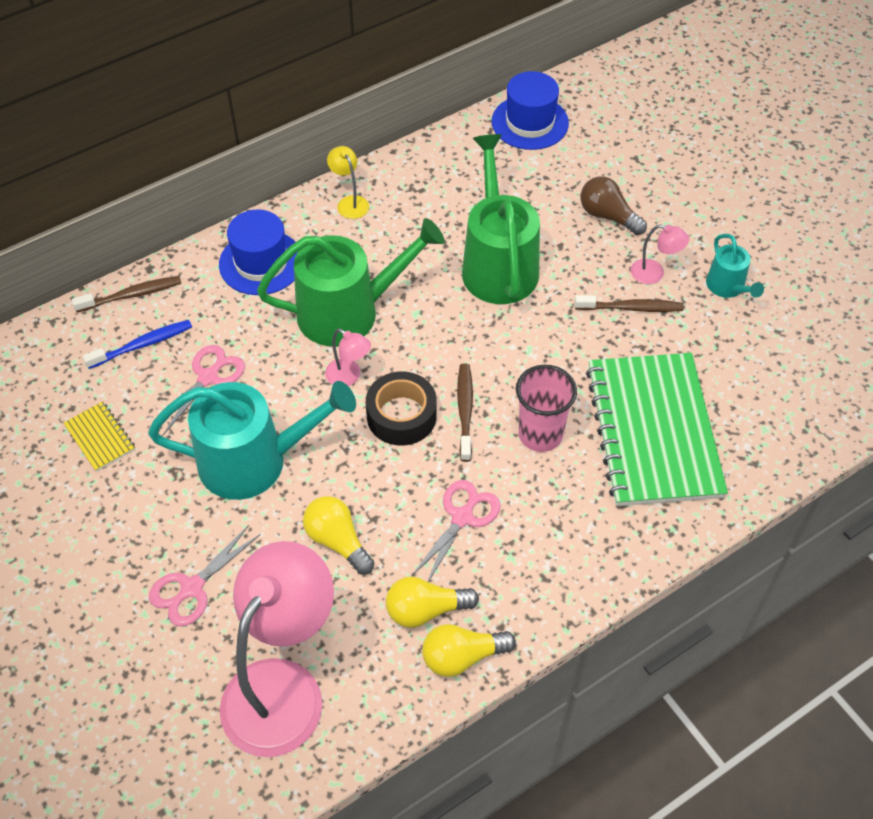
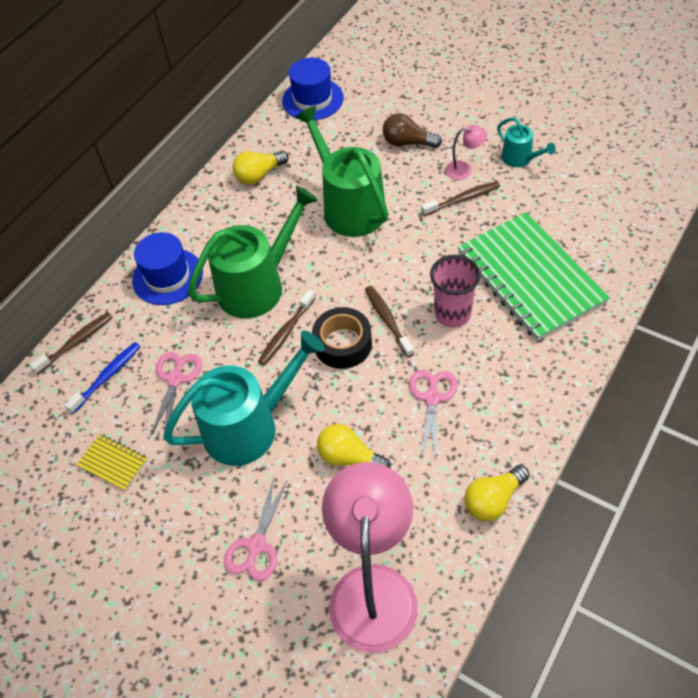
camera: 20 degrees left, 0 degrees up
pink lamp [325,329,371,386] -> brown toothbrush [258,290,316,365]
yellow lamp [327,146,369,219] -> none
yellow light bulb [386,576,479,628] -> yellow light bulb moved to [232,151,289,185]

